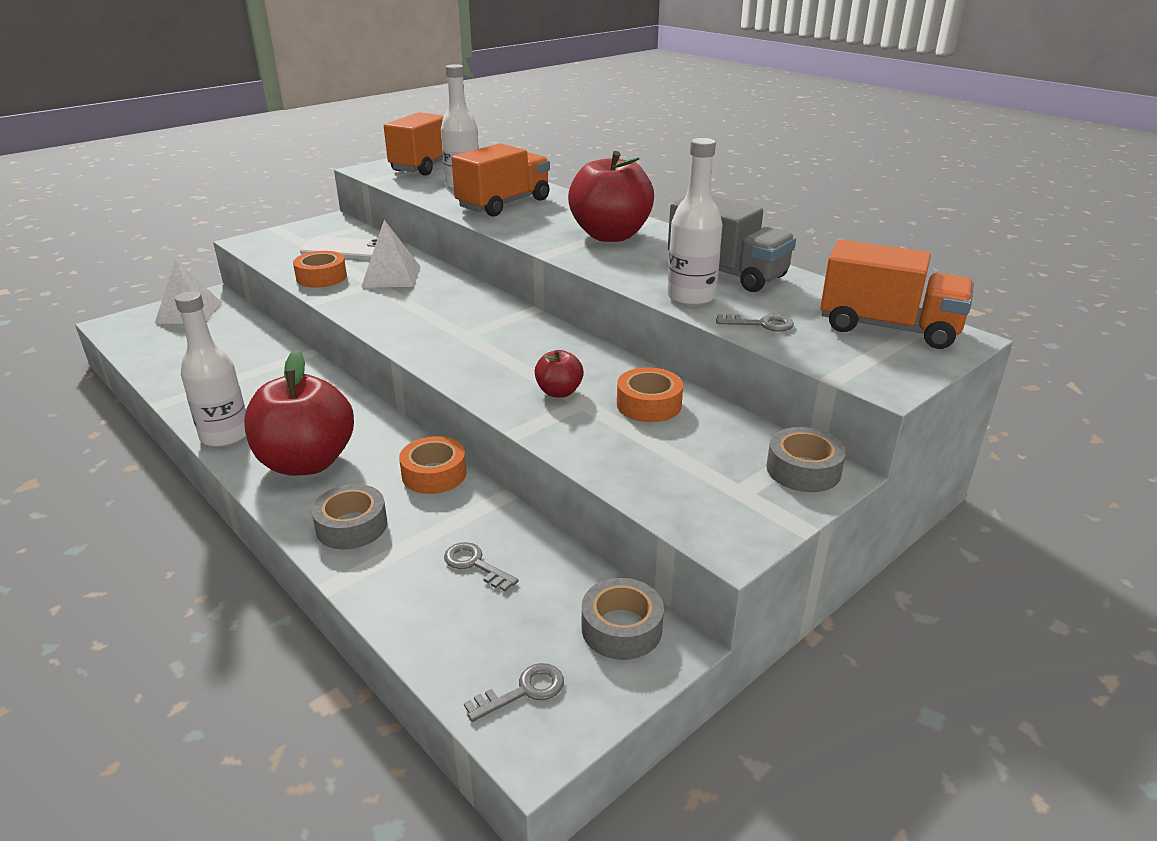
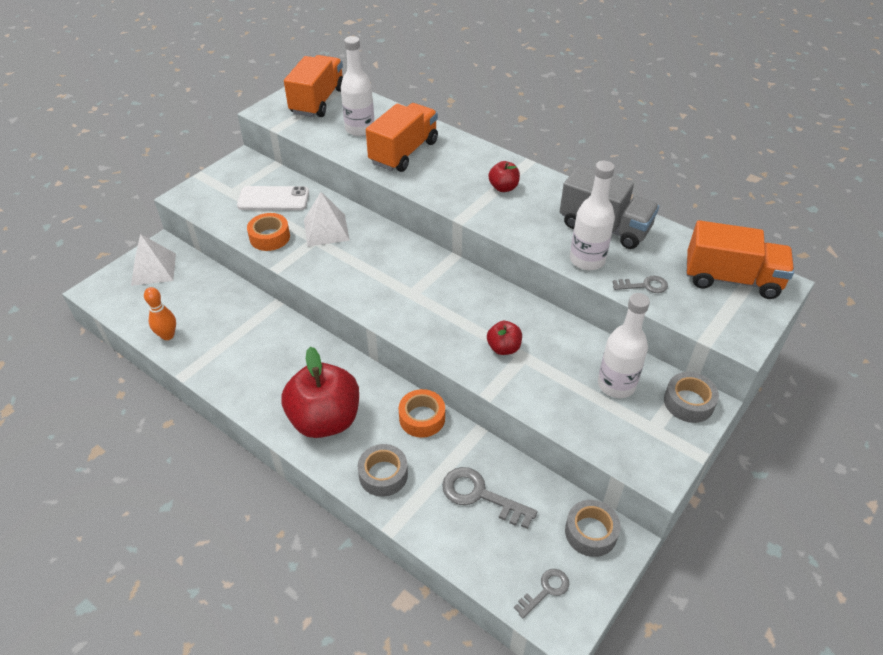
camera: 10 degrees left, 15 degrees up
white bottle [175,291,246,447] -> white bottle moved to [598,293,650,398]
grey key [444,542,518,591] -> grey key [442,467,537,529], size x1.67
red apple [568,151,654,242] -> red apple [488,161,520,192], size x0.47
orange tape [617,367,683,422] -> none
none -> orange bowling pin [144,287,176,340]

